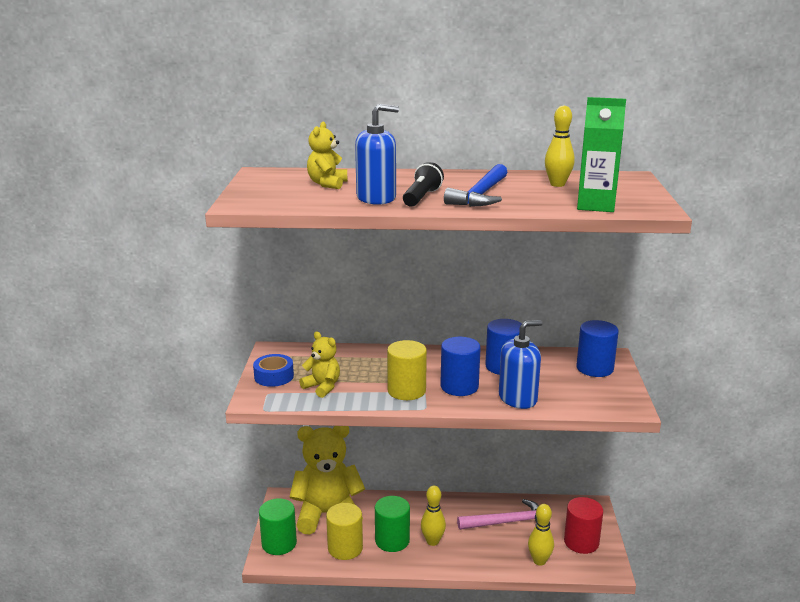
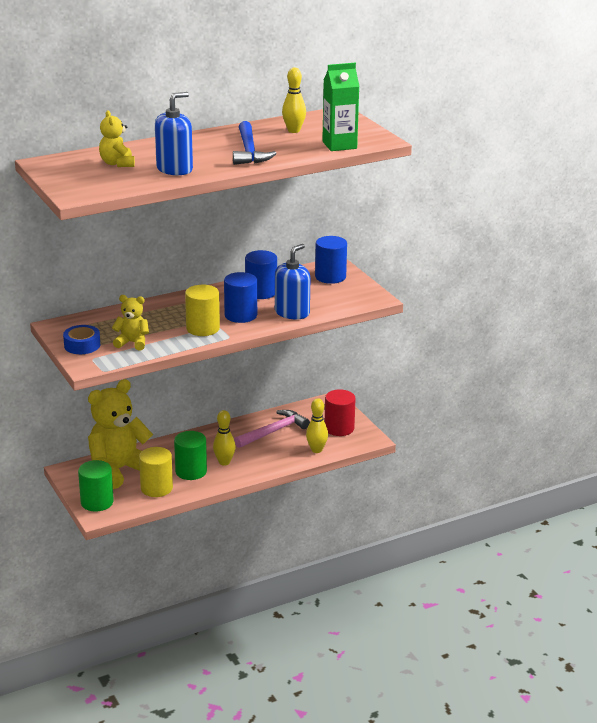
camera: 30 degrees left, 5 degrees up
black flashlight [403,162,444,207] -> none

